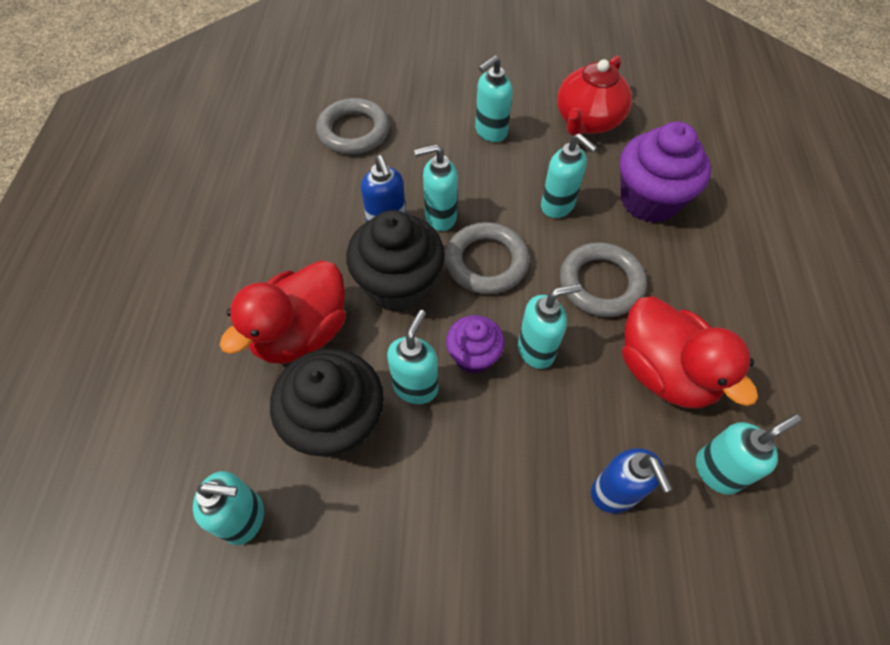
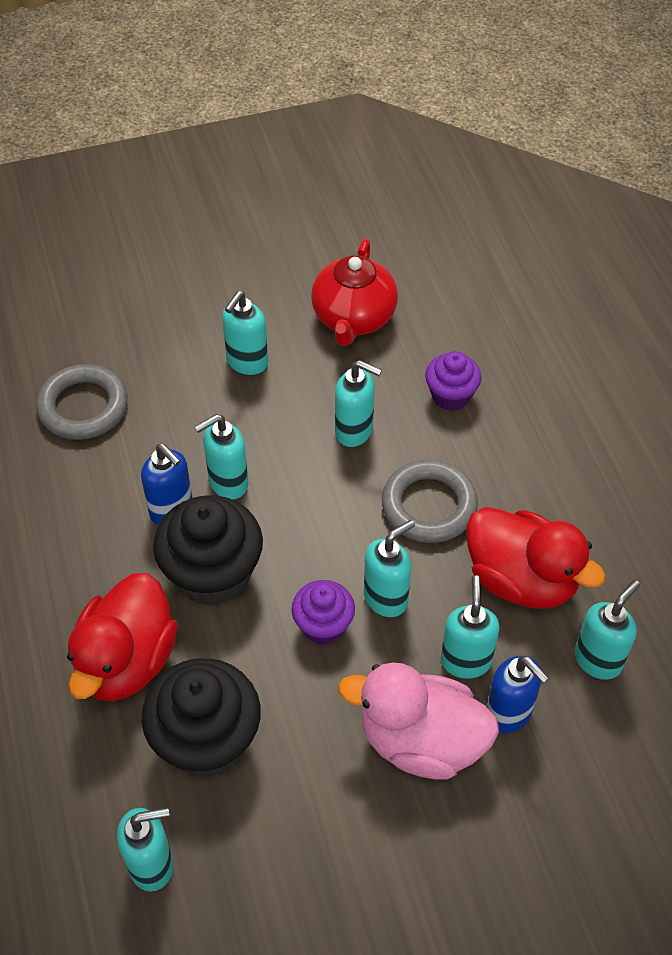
camera: 20 degrees left, 5 degrees down
turquoise soap dispenser [387,310,438,404] -> turquoise soap dispenser moved to [441,575,500,679]
grey ring [445,222,529,294] -> none
purple cupcake [620,121,711,223] -> purple cupcake [425,351,481,411], size x0.58
none -> pink duck [338,662,499,780]

